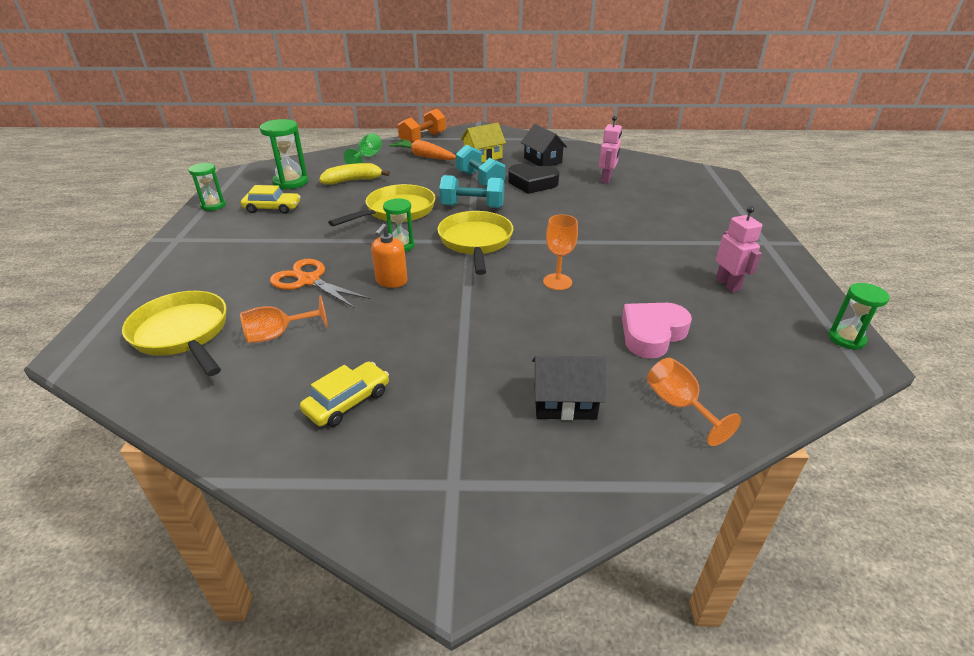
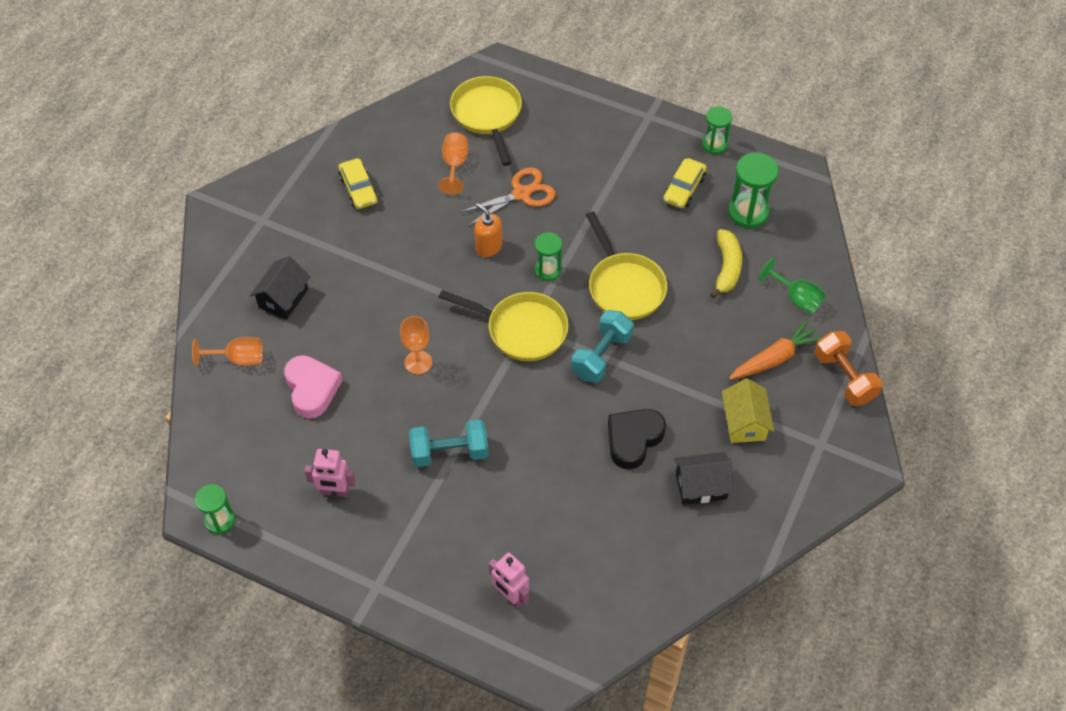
camera: 115 degrees right, 20 degrees up
yellow pan [122,291,227,376] -> yellow pan turned 90 degrees counterclockwise [450,76,522,166]
turquoise dumbbell [456,145,505,187] -> turquoise dumbbell moved to [409,420,488,467]
pink robot [599,116,622,184] -> pink robot moved to [489,552,529,608]

